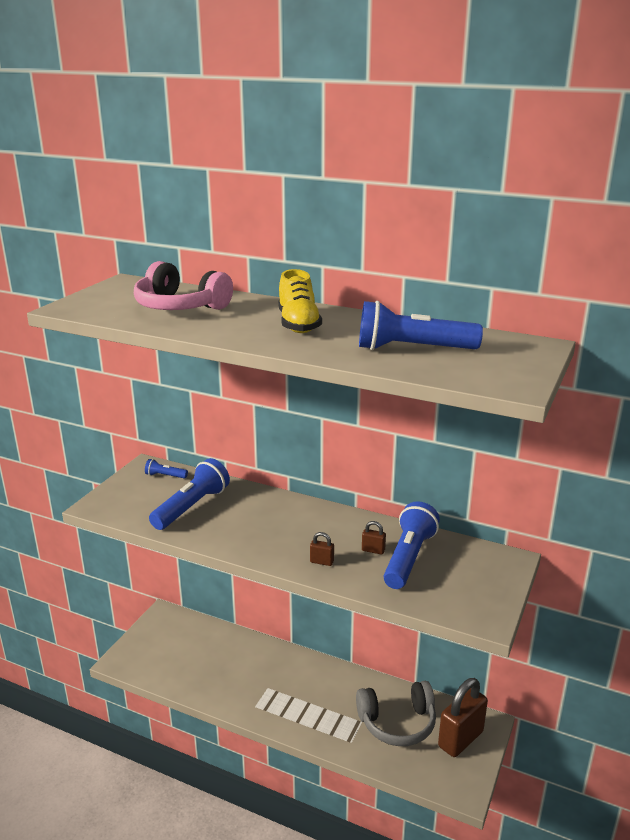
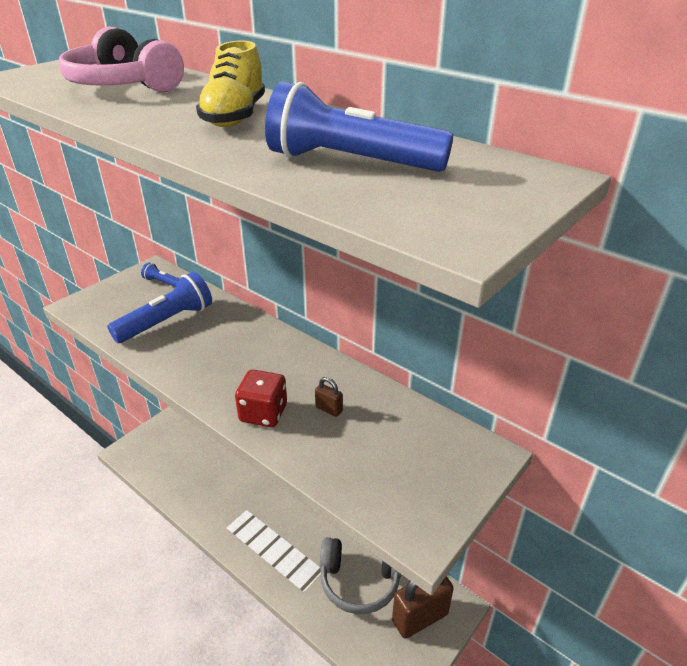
camera: 15 degrees right, 10 degrees up
brown padlock [310,532,334,566] -> red dice [235,370,287,427]
blue flashlight [383,501,440,589] -> none

